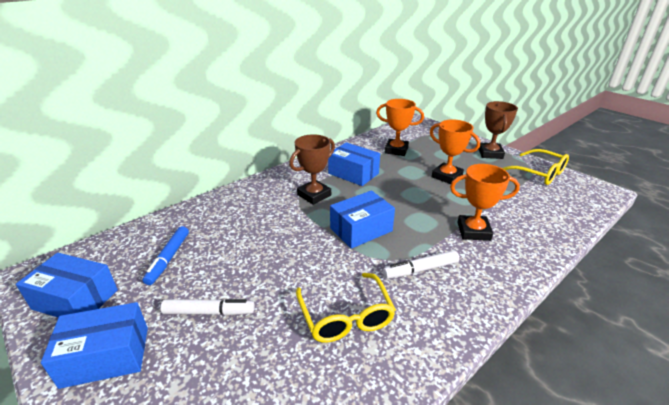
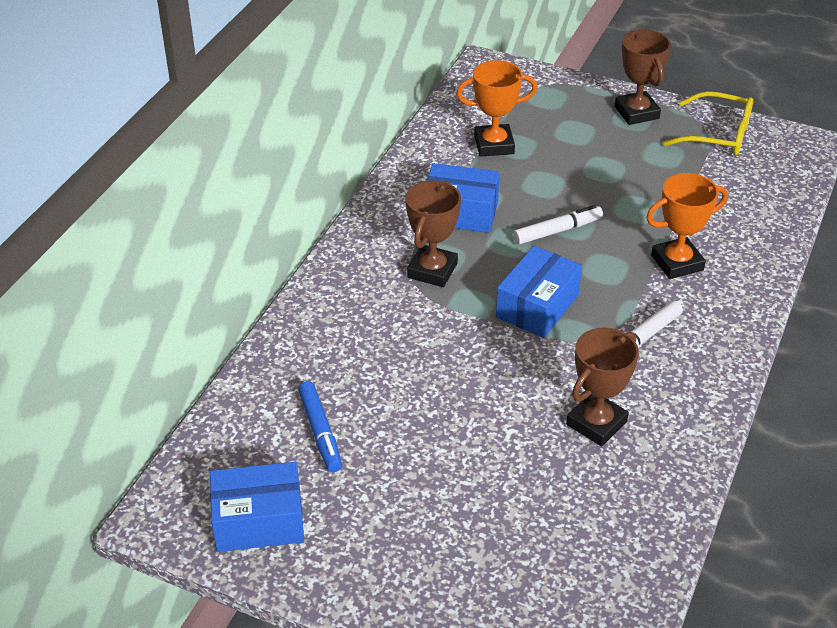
camera: 25 degrees left, 10 degrees up
blue box [41,302,148,389] -> none
white marker [161,299,255,315] -> white marker moved to [513,205,603,244]
yellow glasses [296,273,396,343] -> brown trophy [566,327,639,446]
orange trophy [430,119,480,184] -> none

